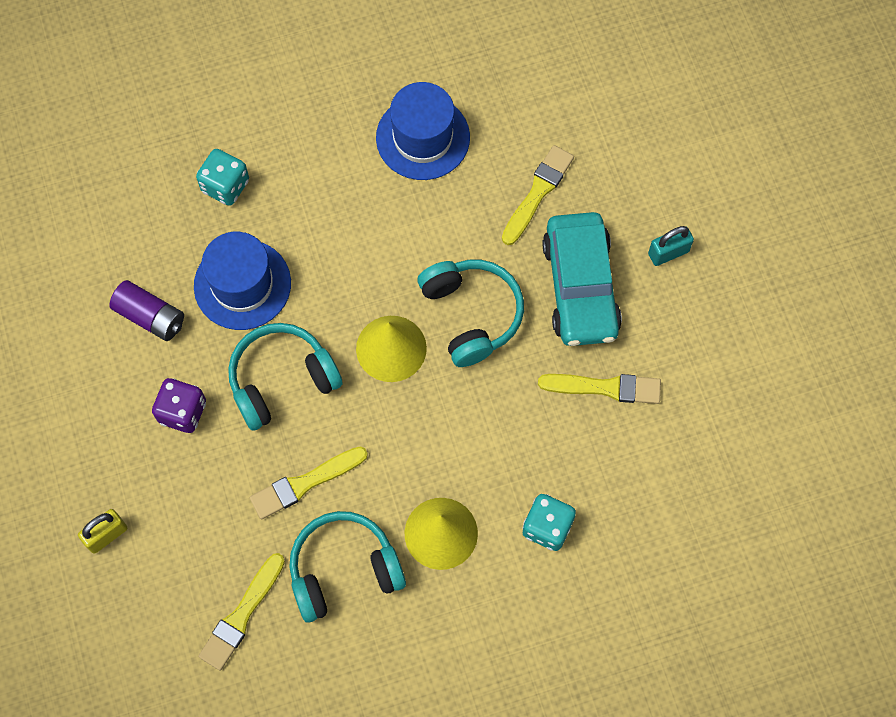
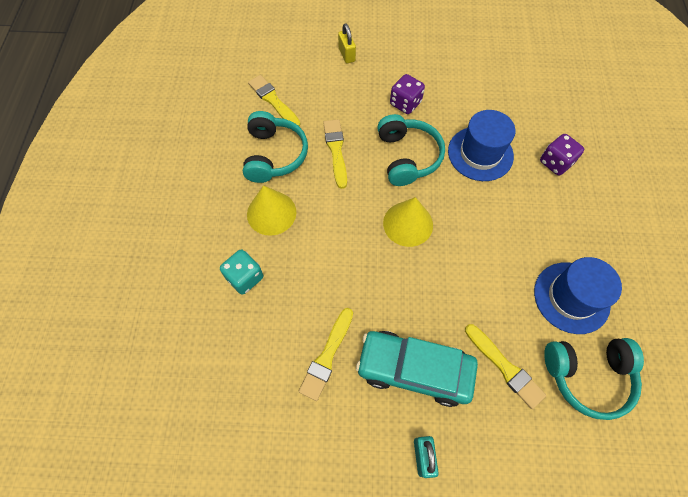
camera: 110 degrees right, 5 degrees down
purple battery [109,280,184,341] -> none
turquoise dice [196,149,249,206] -> purple dice [540,134,584,175]
turquoise headphones [418,260,524,367] -> turquoise headphones moved to [544,338,644,420]

